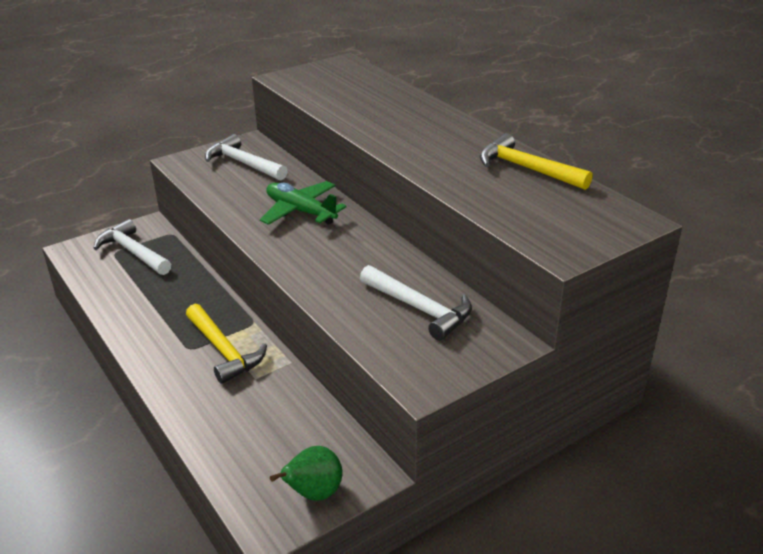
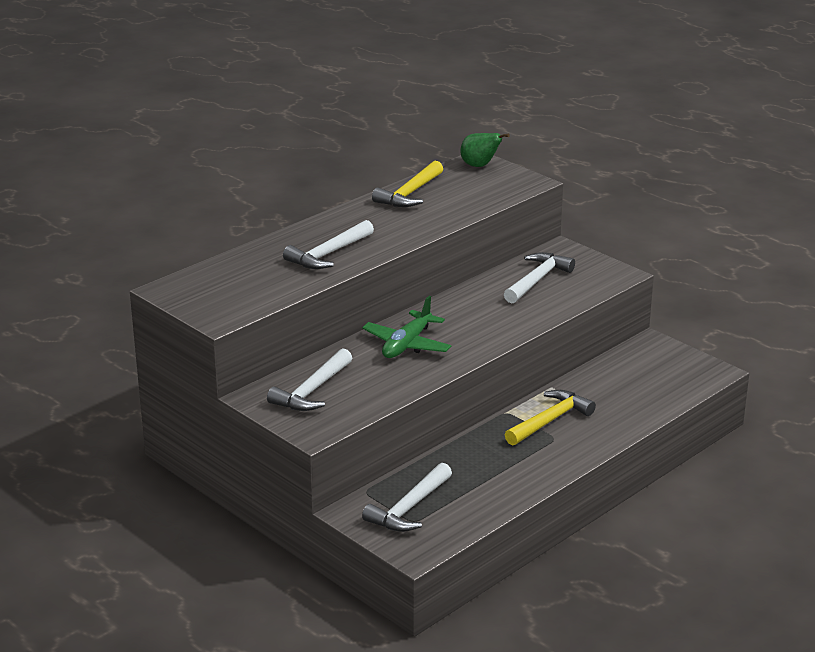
camera: 100 degrees left, 5 degrees down
green pear [270,446,342,501] -> green pear moved to [460,133,510,167]
none -> white hammer [283,220,374,269]

